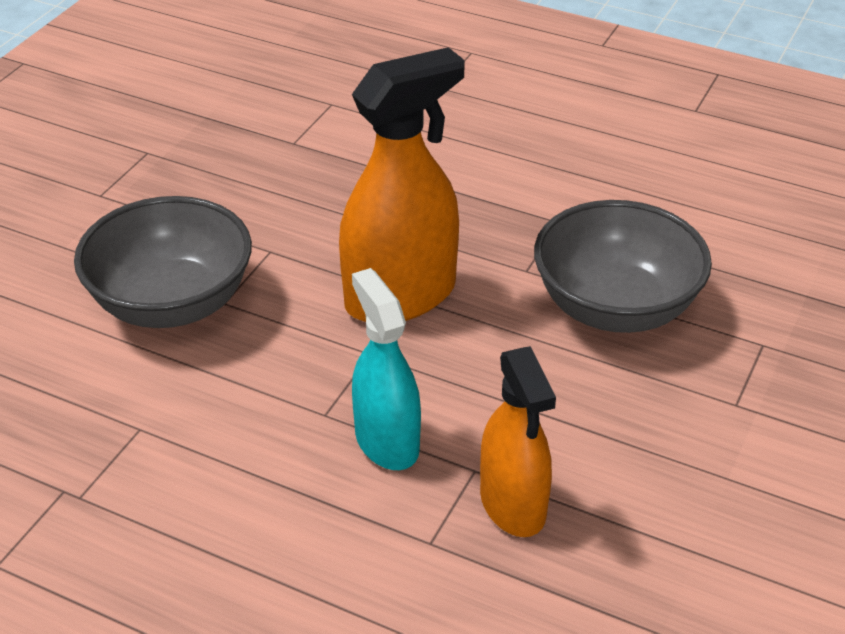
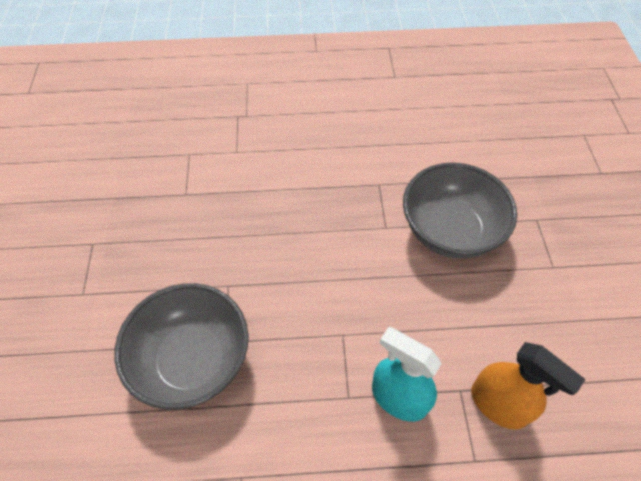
camera: 30 degrees left, 15 degrees up
orange spray bottle [339,47,465,322] -> none

